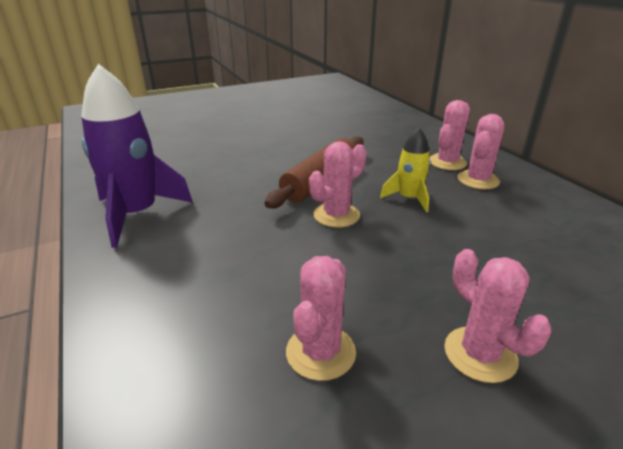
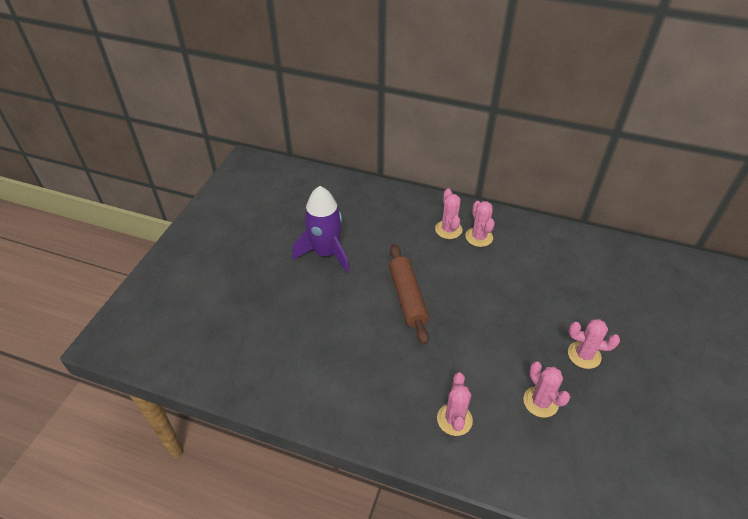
camera: 45 degrees left, 15 degrees up
purple rocket [81,64,193,248] -> purple rocket moved to [292,186,349,273]
pink cactus [309,141,367,228] -> pink cactus moved to [437,373,473,436]
yellow rocket [380,128,431,212] -> none

